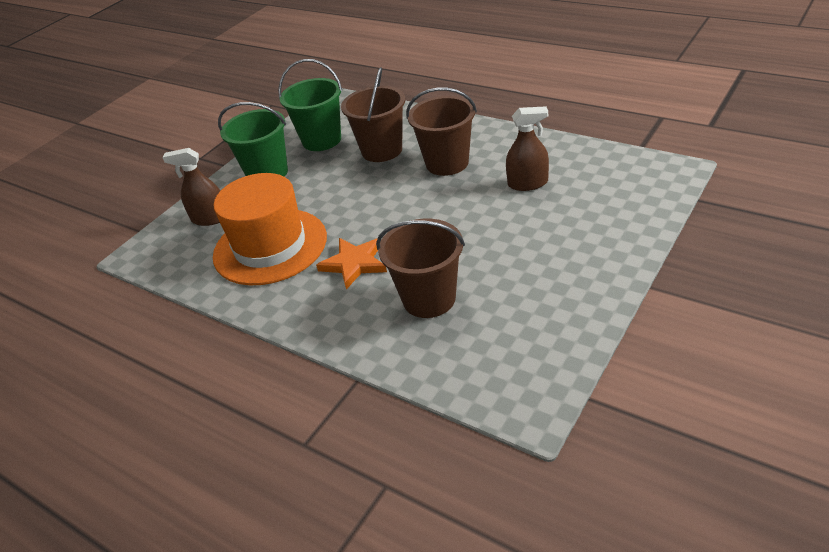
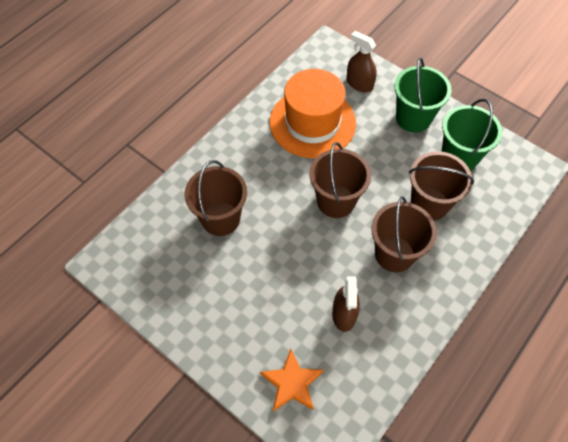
camera: 90 degrees right, 20 degrees up
brown spray bottle [162,148,220,226] -> brown spray bottle turned 60 degrees counterclockwise [346,31,377,92]
orange star [316,238,387,290] -> orange star moved to [260,349,323,411]
none -> brown bucket [310,142,371,218]

